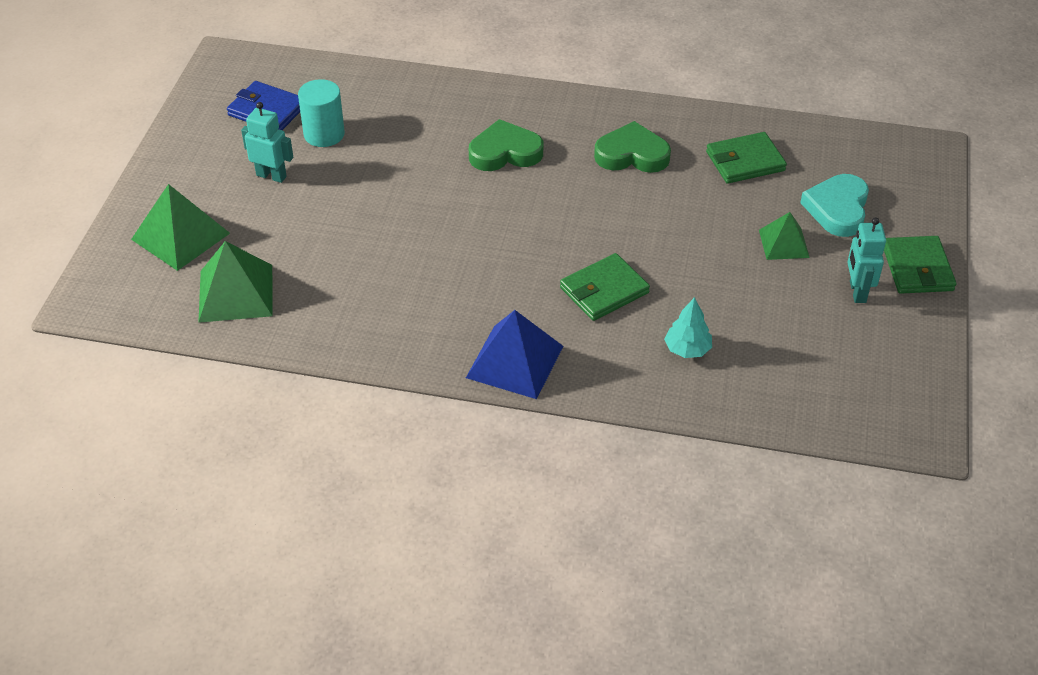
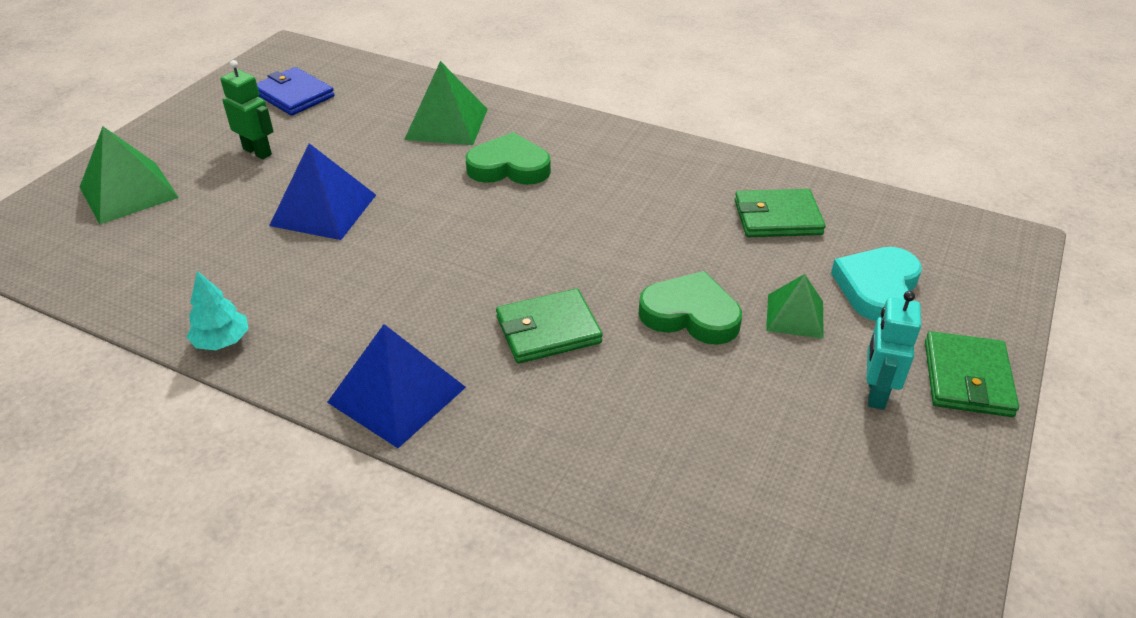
camera: 15 degrees right, 5 degrees down
green pyramid [198,241,273,323] -> green pyramid moved to [404,61,488,145]
turquoise robot [241,102,293,183] -> green robot [221,60,274,159]
turquoise cylinder [298,79,345,147] -> none
green heart [594,121,671,173] -> green heart moved to [638,271,742,345]
turquoise tree [664,297,712,358] -> turquoise tree moved to [187,271,249,350]
none -> blue pyramid [269,143,376,240]

